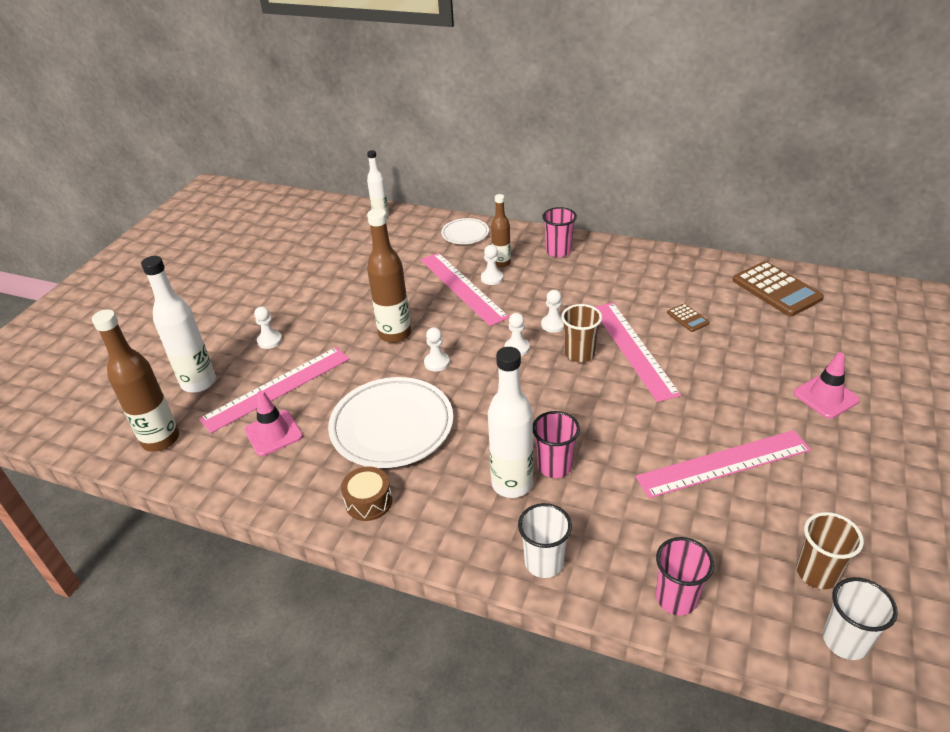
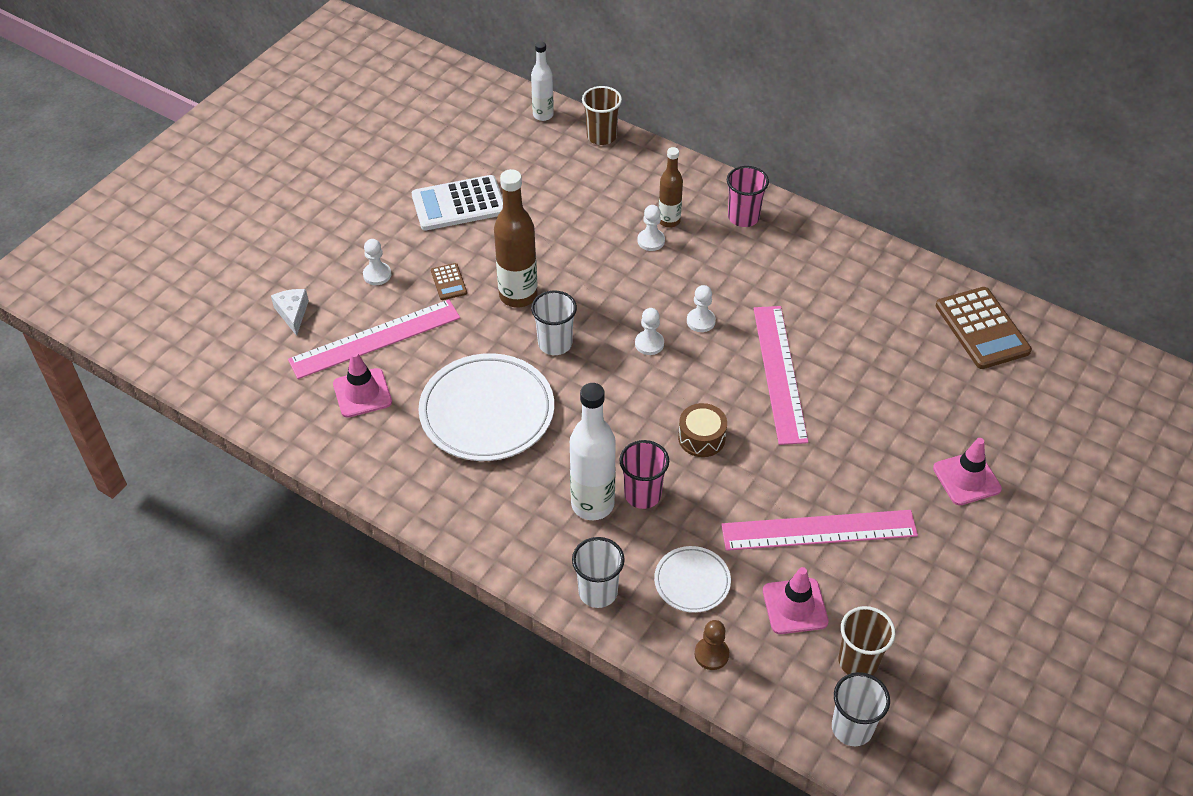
camera: 10 degrees right, 10 degrees up
brown bottle [92,309,179,452] -> none
white bottle [141,256,216,393] -> white cheese [271,289,309,336]
brown drum [341,466,392,521] -> brown drum moved to [678,403,727,457]
pink ruler [421,253,510,326] -> none
white pawn [424,327,450,372] -> white cup [531,291,577,355]
white plate [441,218,489,244] -> white plate moved to [654,546,731,613]
brown cup [561,304,602,362] -> brown cup moved to [582,86,622,145]
pink cup [656,537,714,615] -> brown pawn [695,620,729,670]
brown calculator [667,303,710,332] -> brown calculator moved to [431,263,467,300]
none -> white calculator [412,175,503,230]
none -> pink traffic cone [763,567,829,634]

